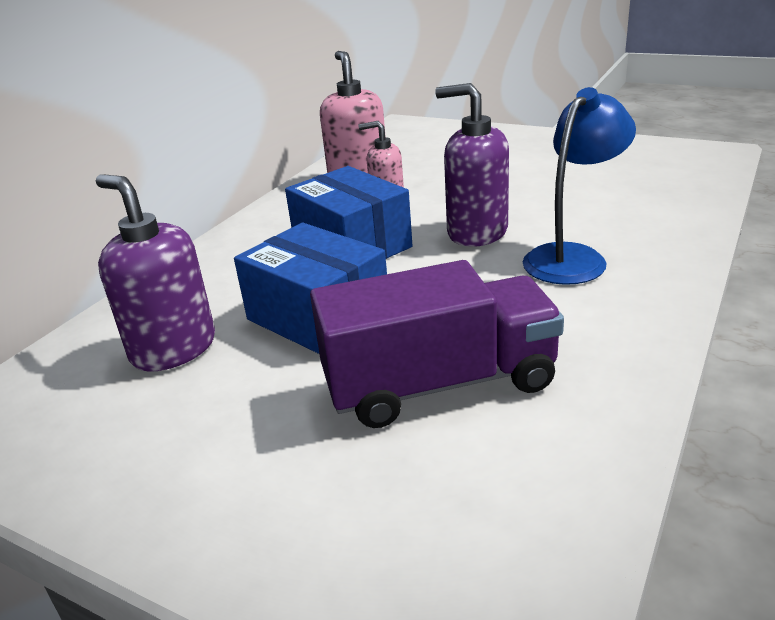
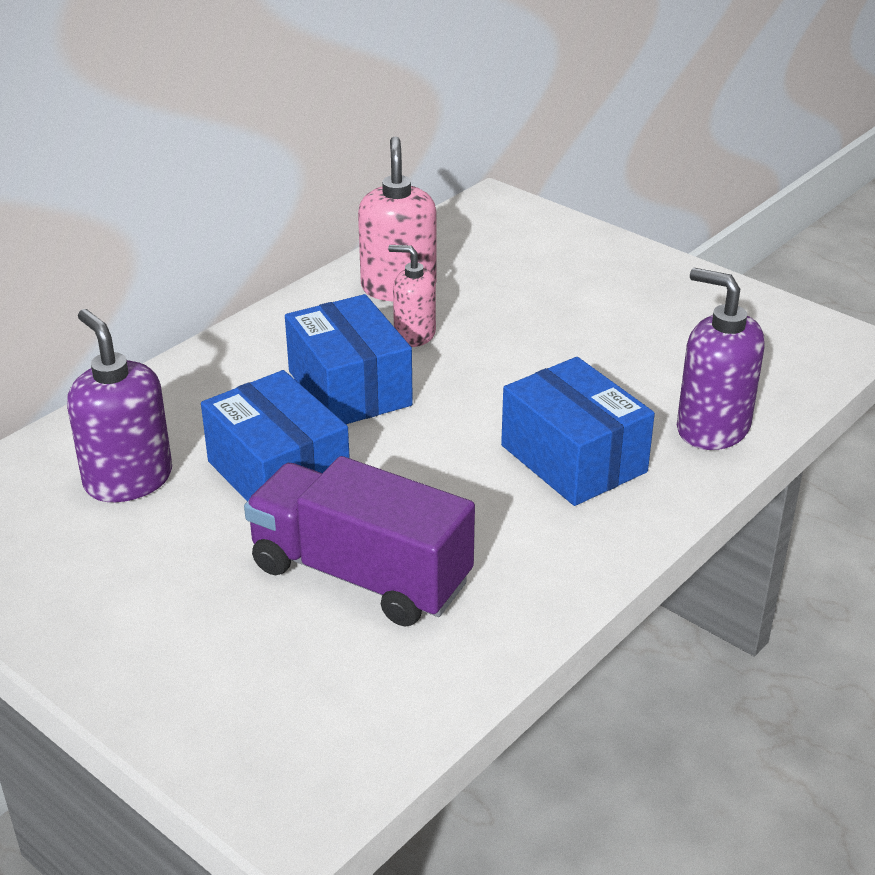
camera: 10 degrees right, 5 degrees up
purple truck [310,260,564,428] -> purple truck turned 150 degrees counterclockwise [244,456,475,626]
purple soap dispenser [435,83,509,247] -> purple soap dispenser moved to [677,268,764,450]
blue lamp [523,87,636,285] -> blue box [501,357,655,506]

